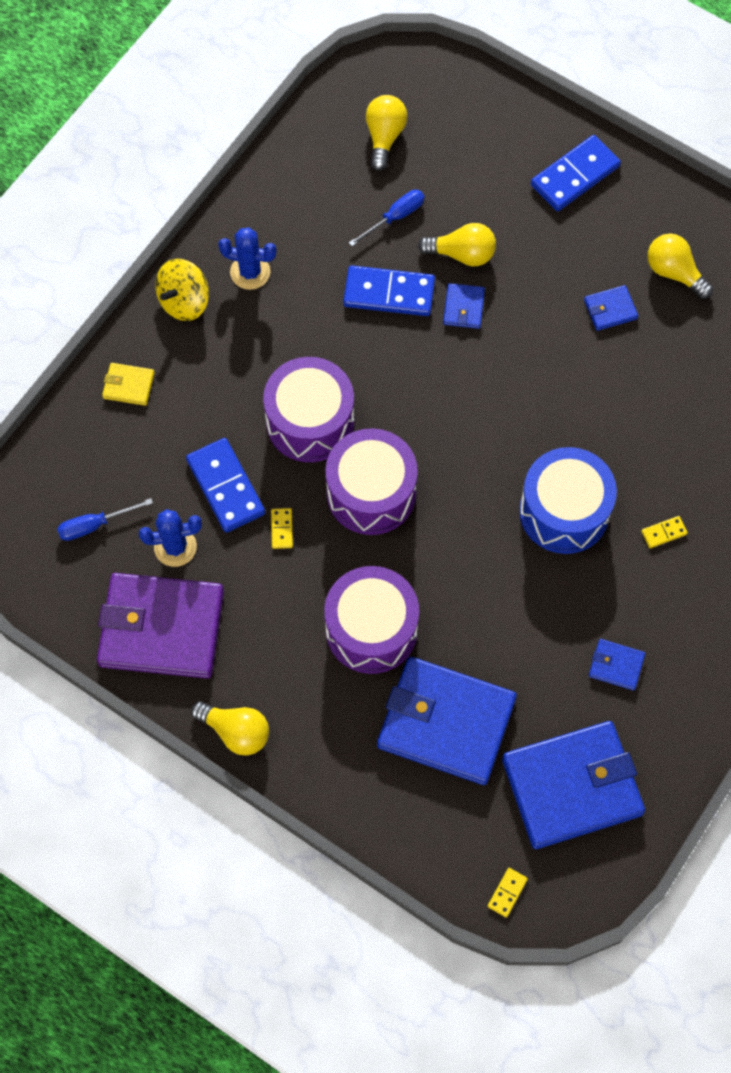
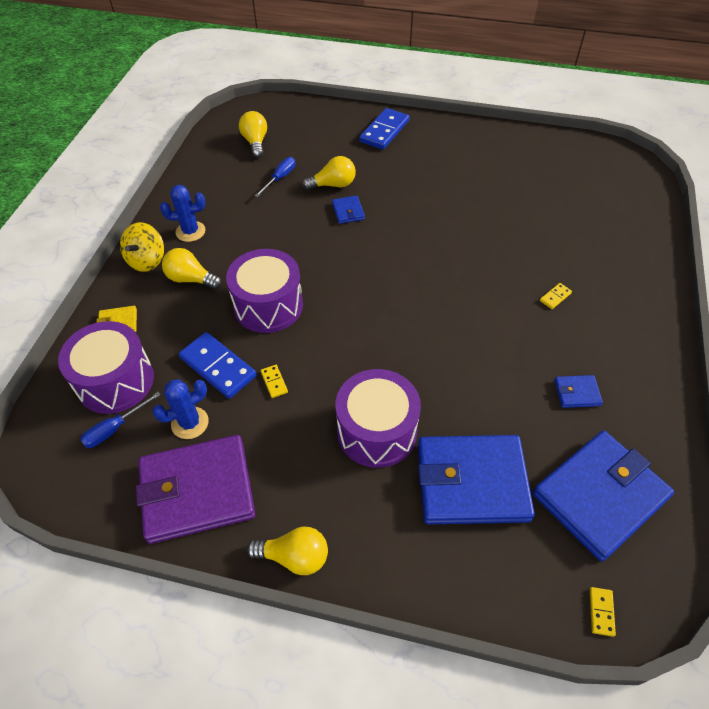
camera: 20 degrees left, 15 degrees down
purple drum [325,428,418,535] -> purple drum moved to [58,321,154,414]
blue domino [343,265,435,316] -> none
blue drum [519,447,617,554] -> none
blue wallet [584,285,638,331] -> none
yellow light bulb [647,233,713,299] -> yellow light bulb moved to [162,248,222,289]

